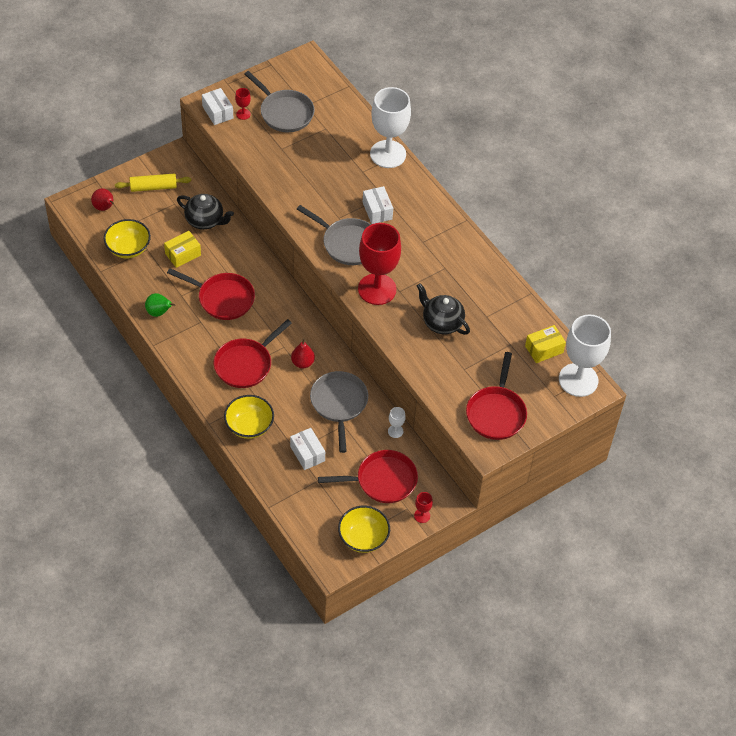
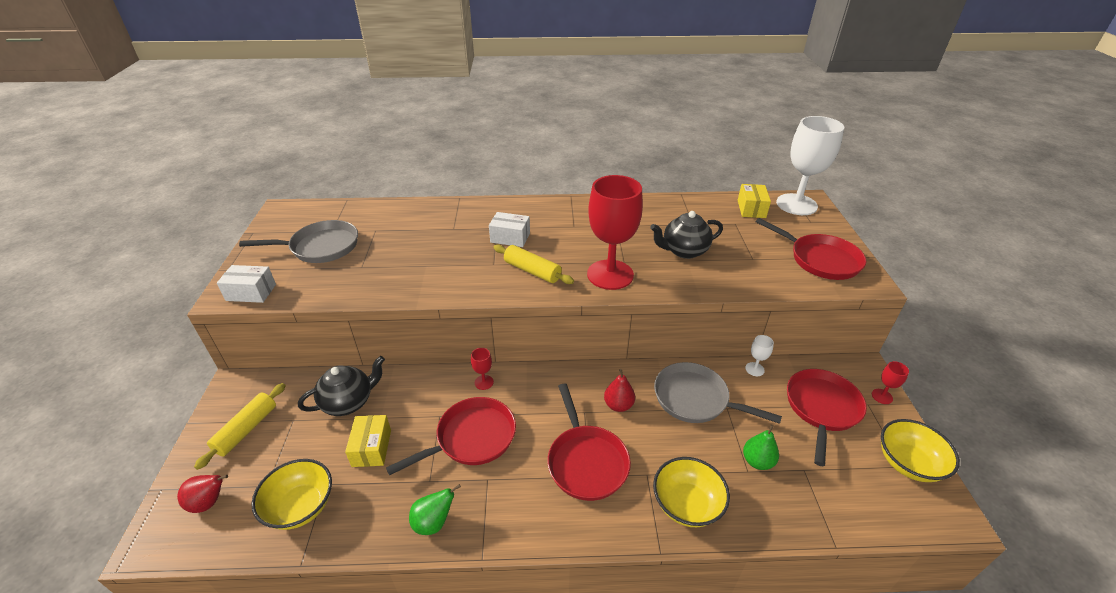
camera: 55 degrees left, 15 degrees down
red goblet [235,88,251,120] -> red goblet moved to [471,348,494,390]
white box [290,428,325,470] -> green pear [743,425,779,470]
grey pan [297,205,371,265] -> yellow rolling pin [493,244,574,284]
white goblet [370,87,411,168] -> none

